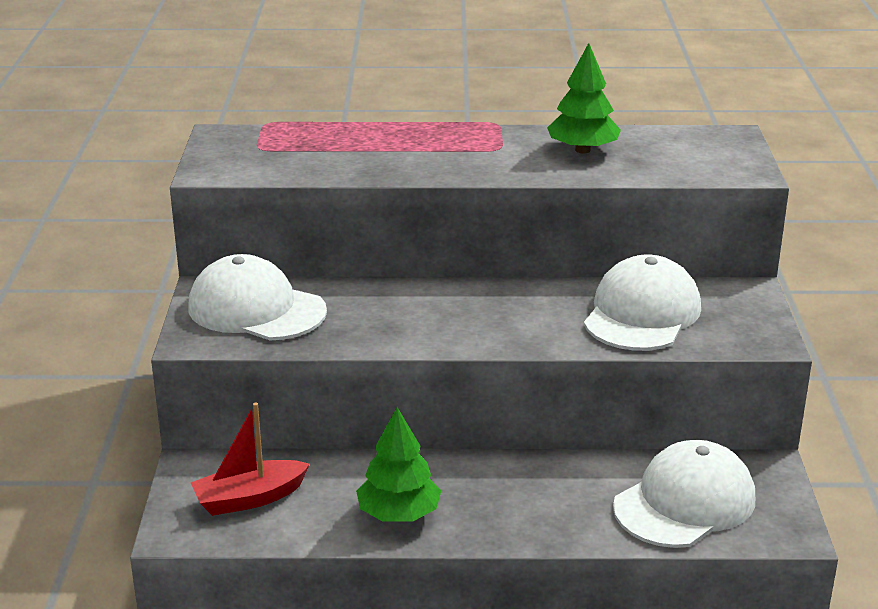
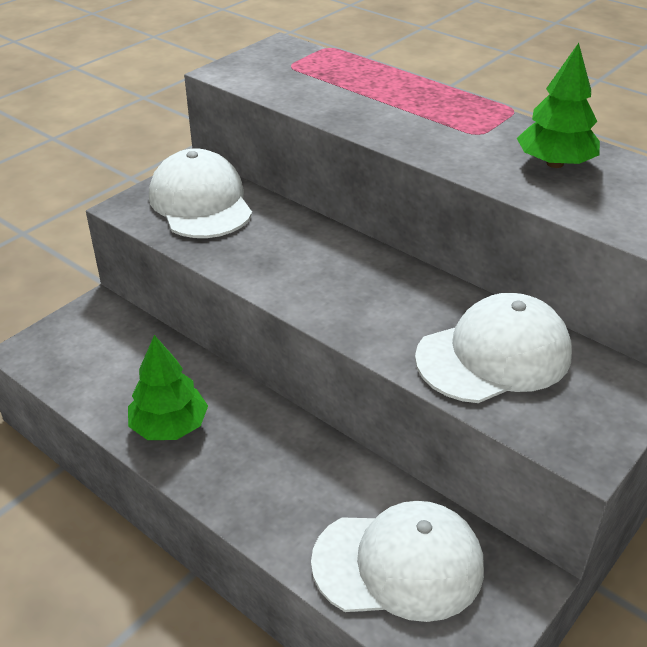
camera: 40 degrees right, 10 degrees up
red boat [191,402,310,516] -> none

